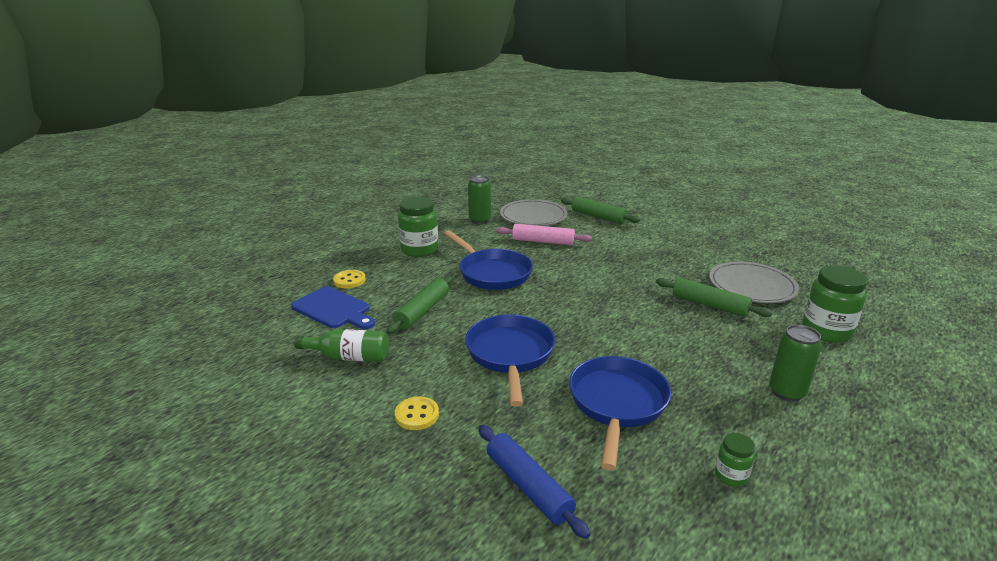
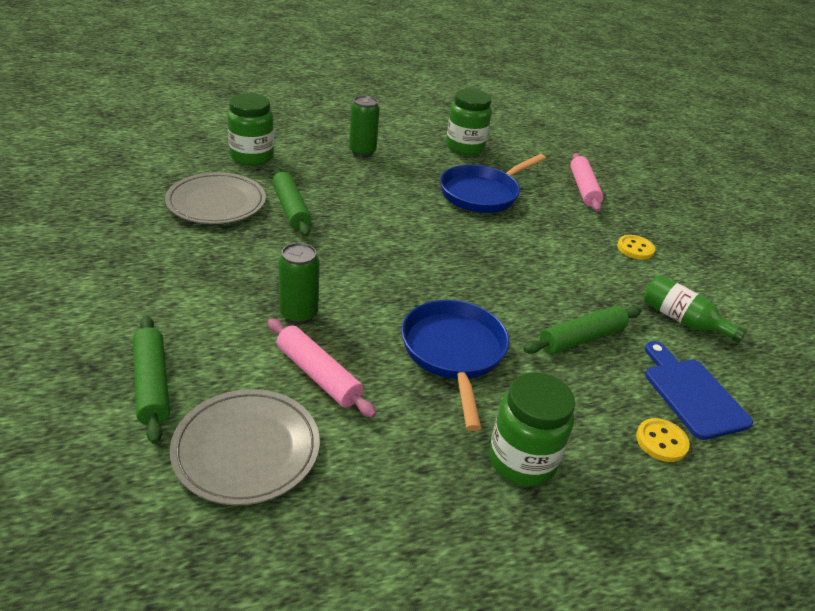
camera: 150 degrees left, 10 degrees up
blue pan [465,314,555,407] -> none
green can [468,175,491,224] -> green can moved to [278,243,319,324]
blue rolling pin [478,425,590,539] -> pink rolling pin [570,153,604,212]
green jar [715,433,755,487] -> green jar [446,89,492,155], size x1.98

